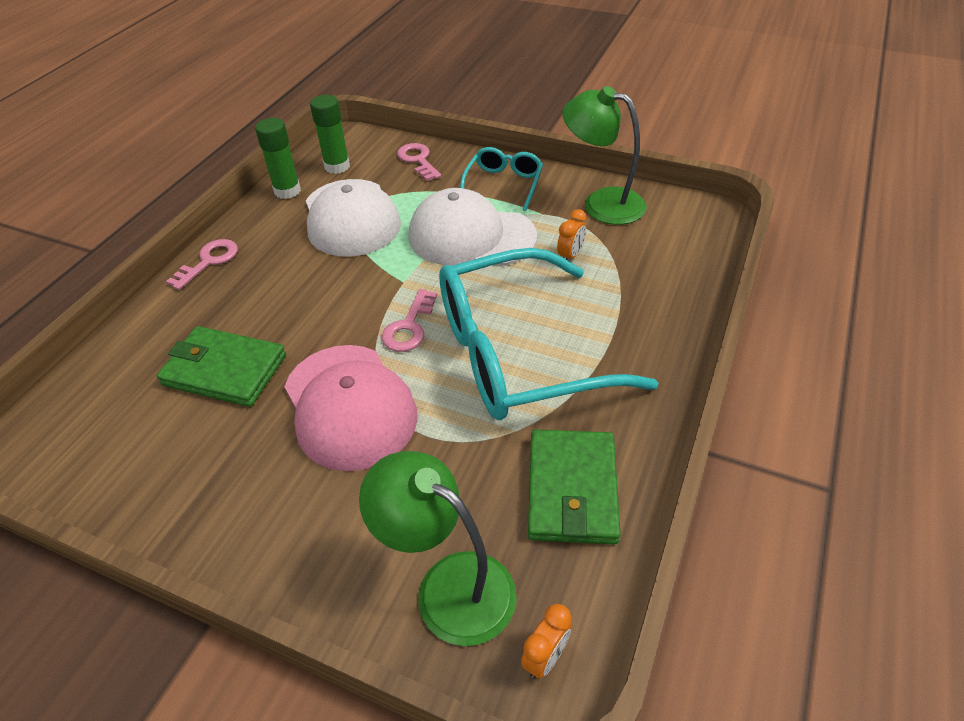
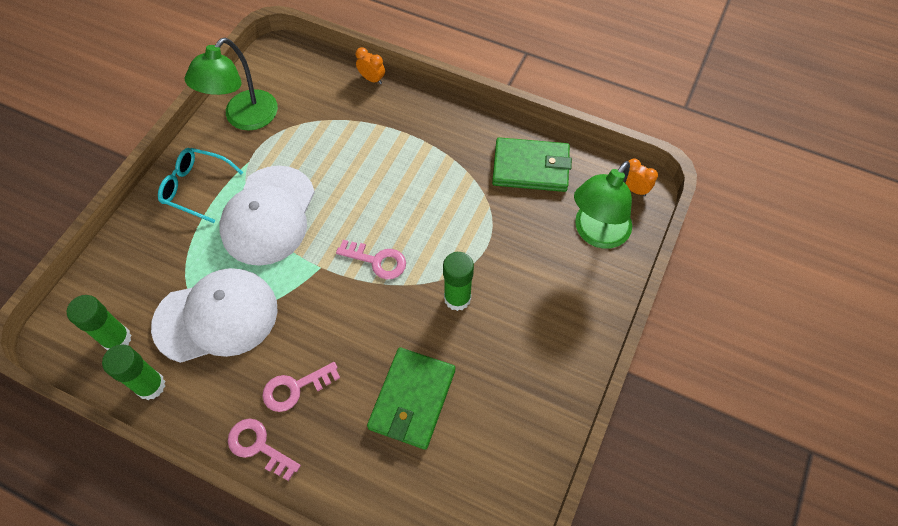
camera: 90 degrees left, 15 degrees up
pink cap [284,345,418,471] -> green glue stick [443,252,474,311]
pink key [397,143,441,181] -> pink key moved to [262,362,340,412]
turquoise glasses [439,248,659,420] -> none
orange clock [557,209,587,260] -> orange clock moved to [356,47,385,84]

